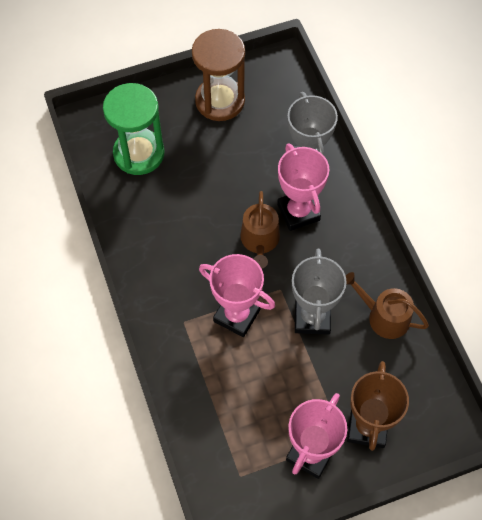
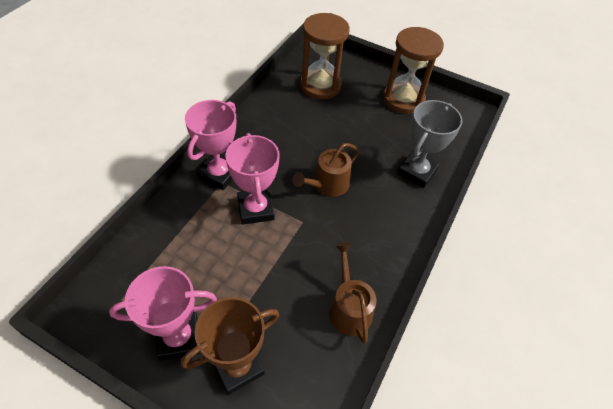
camera: 45 degrees right, 10 degrees down
green hourglass [103,83,165,175] -> brown hourglass [300,13,350,100]
pink trophy [277,143,329,231] -> pink trophy moved to [185,100,236,190]
grey trophy [292,248,347,335] -> none

